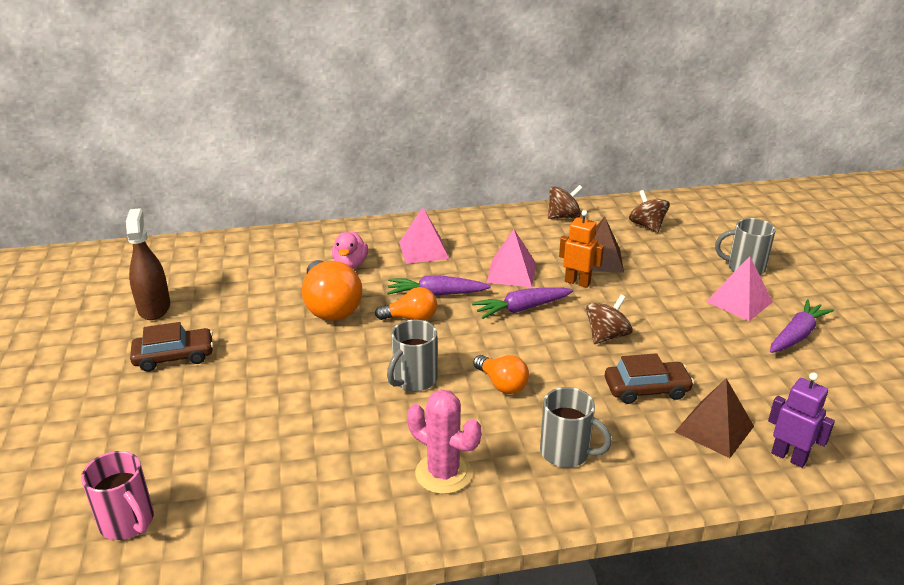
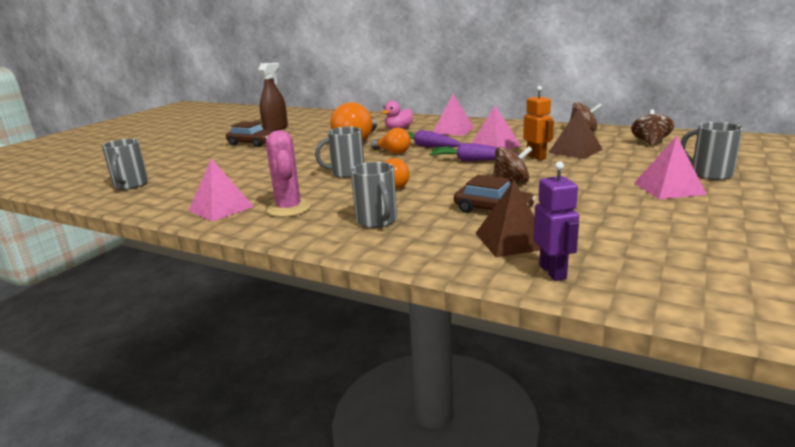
camera: 40 degrees right, 10 degrees down
pink mug [81,451,154,540] -> grey mug [102,139,148,190]
purple carrot [770,299,834,353] -> none
none -> pink pyramid [189,159,254,221]

